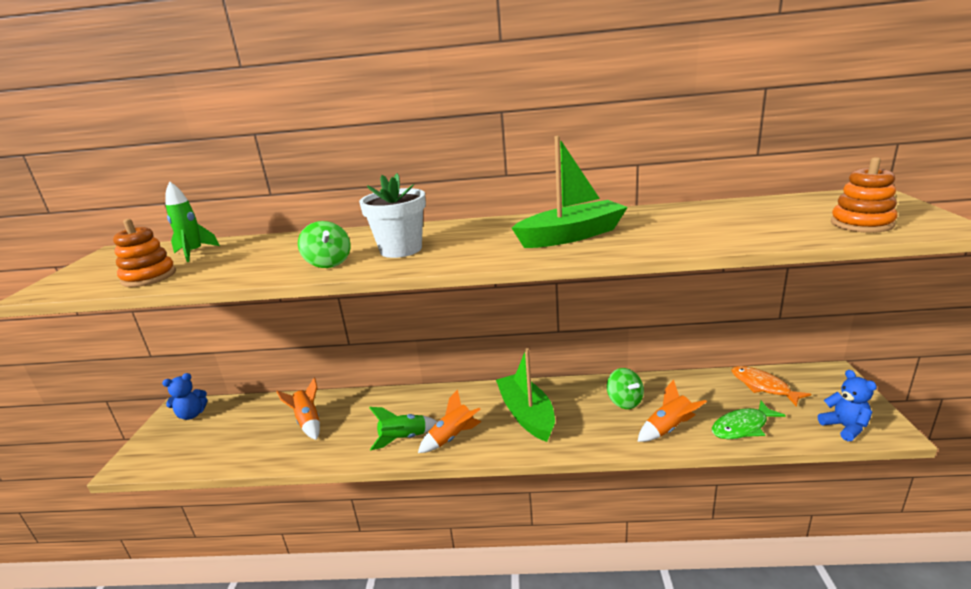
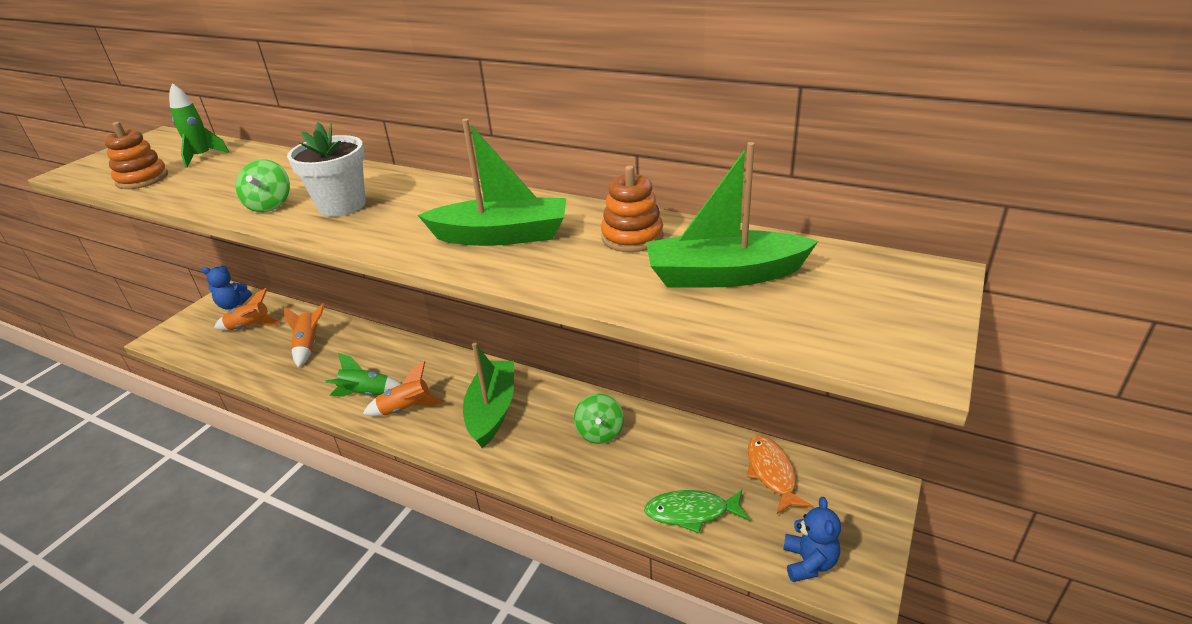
camera: 25 degrees right, 10 degrees up
orange rocket [637,380,707,442] -> orange rocket moved to [214,288,281,330]
orange stacking toy [831,157,897,233] -> orange stacking toy moved to [601,165,663,252]
none -> green boat [646,142,819,288]

